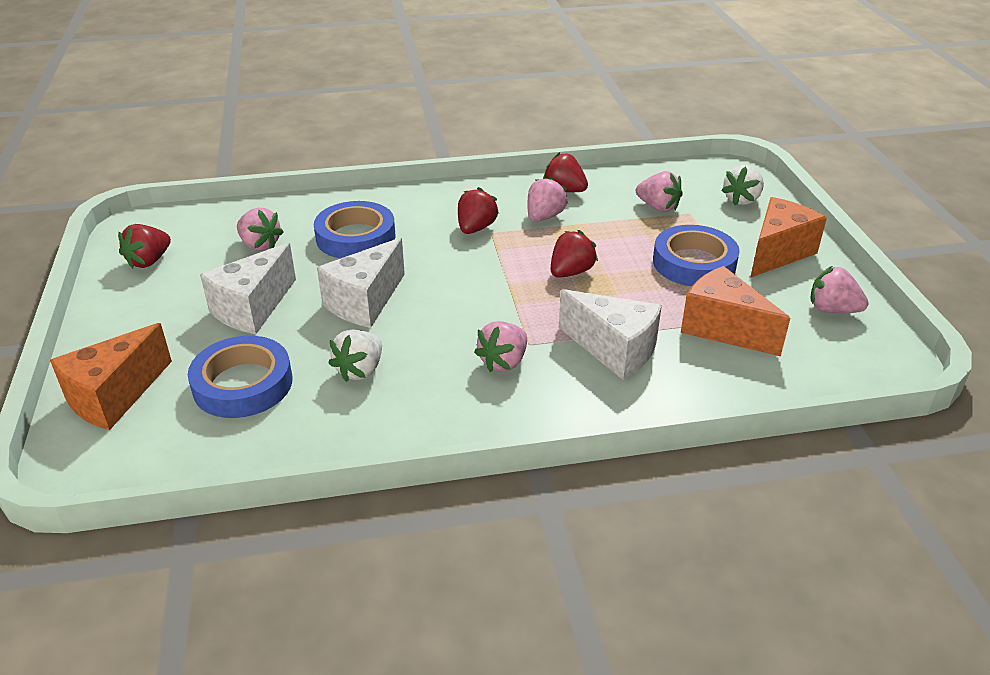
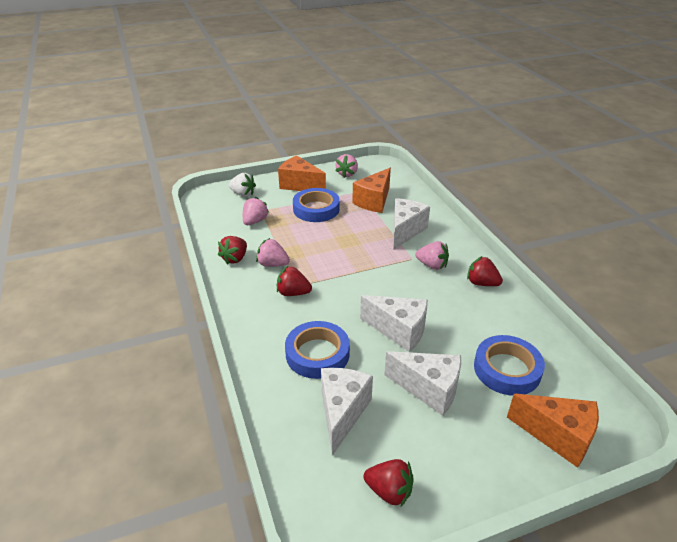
camera: 100 degrees left, 0 degrees up
pink strawberry [237,208,284,251] -> white cheese [321,368,373,456]
white strawberry [329,330,382,382] -> none
red strawberry [551,230,598,278] -> red strawberry moved to [467,256,503,286]

